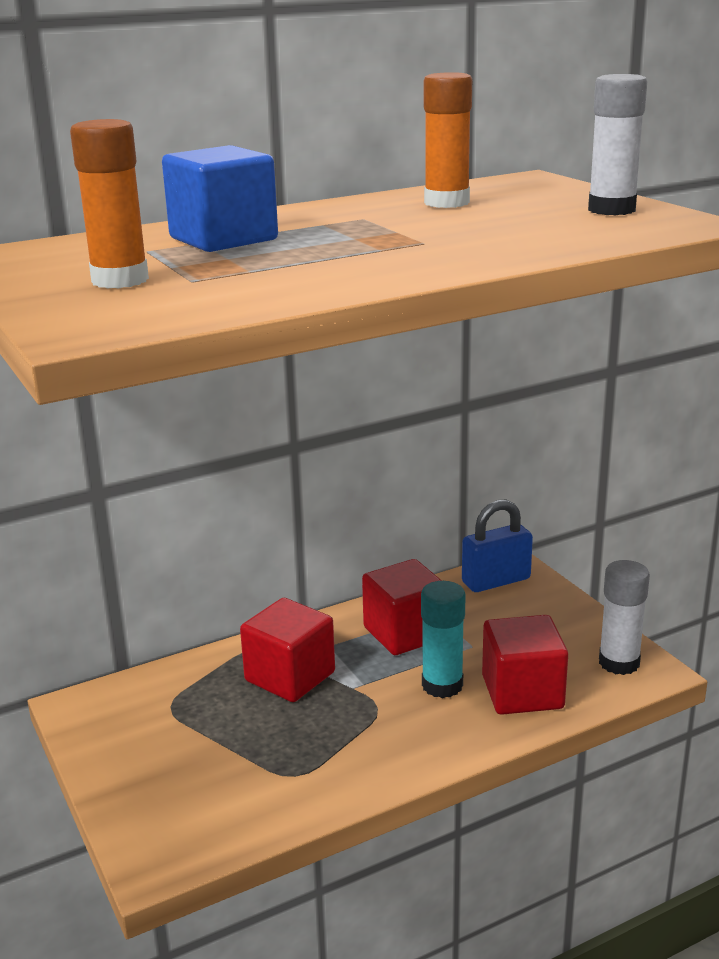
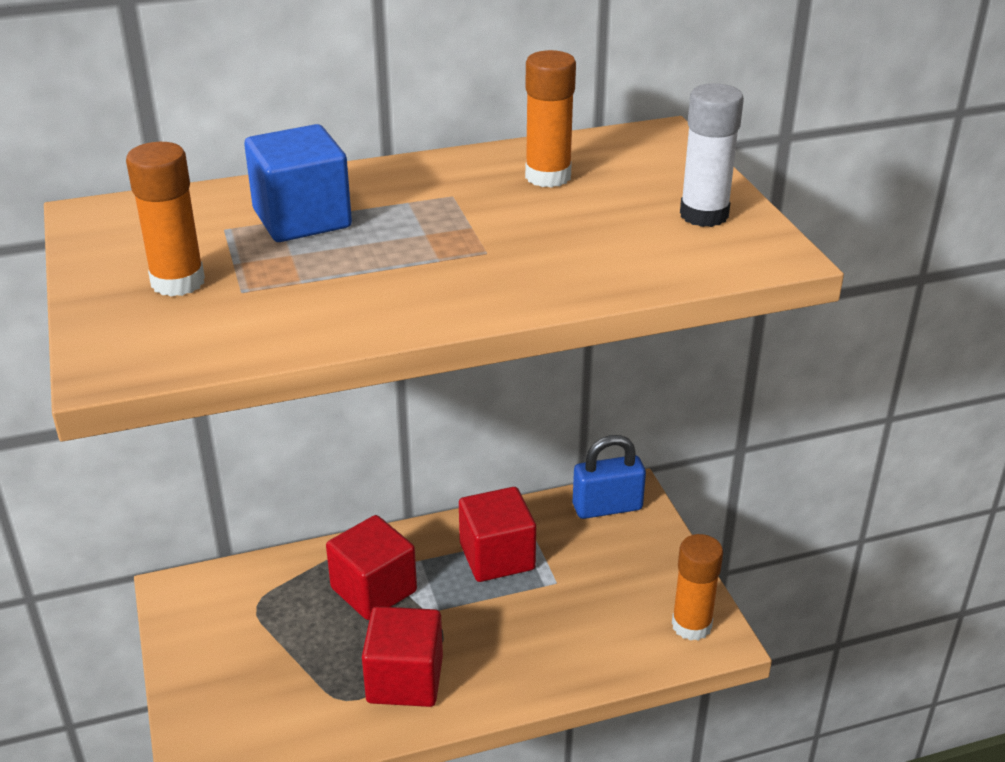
camera: 10 degrees right, 10 degrees up
turquoise glue stick [421,581,466,698] -> none
red cube [482,615,568,715] -> red cube moved to [362,606,443,707]
white glue stick [599,560,650,675] -> orange glue stick [672,534,723,641]

